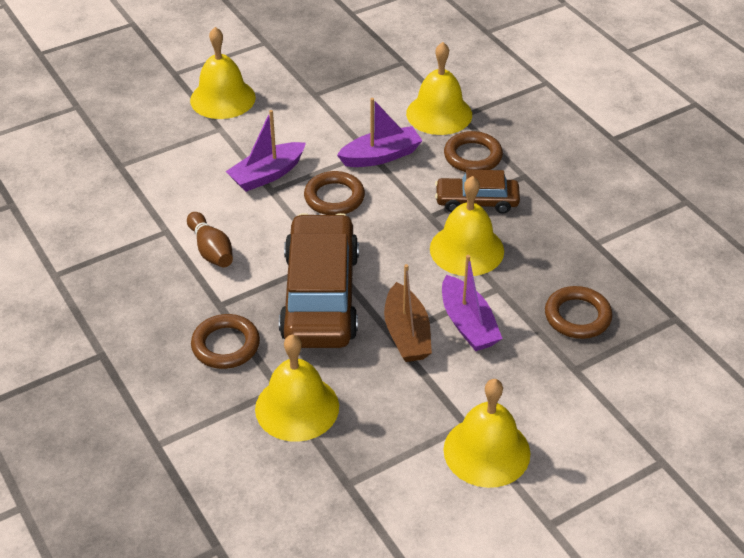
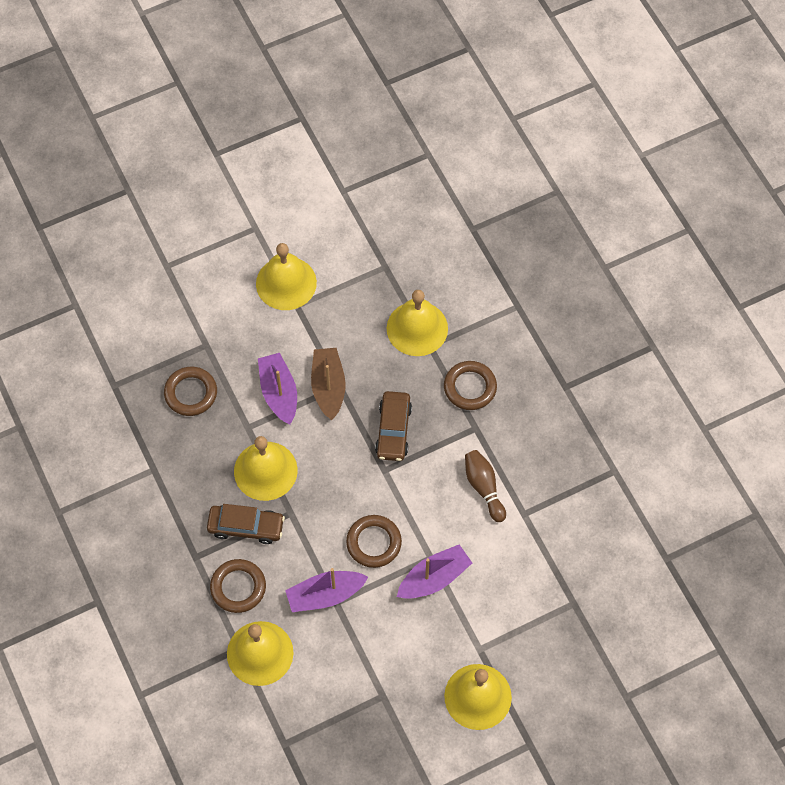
camera: 175 degrees left, 20 degrees up
brown car [279,213,359,348] -> brown car [375,391,412,461], size x0.53

